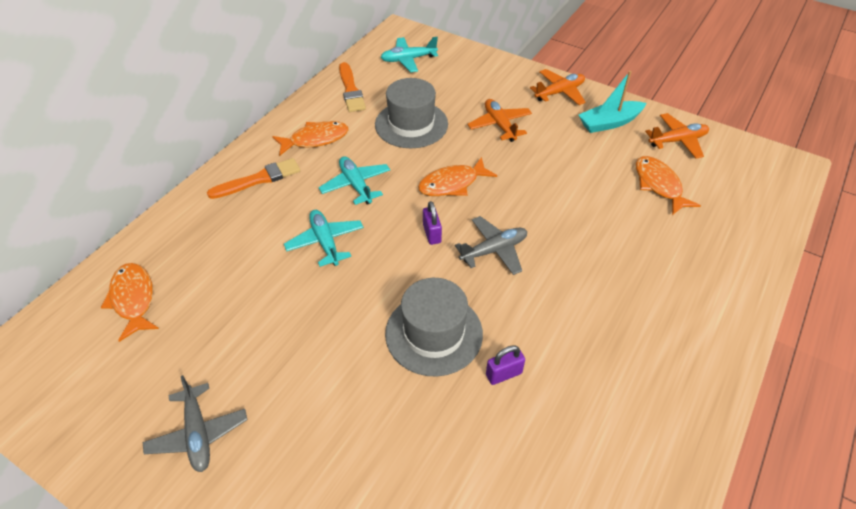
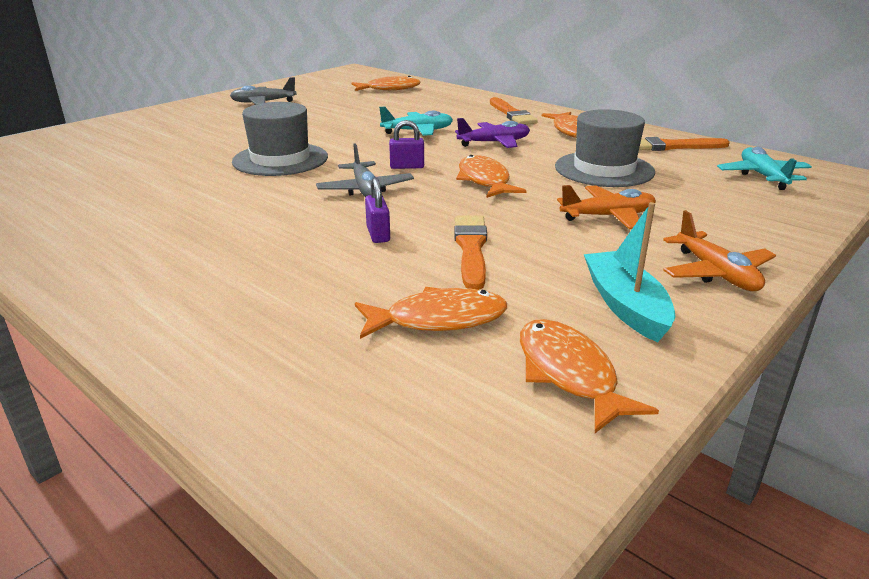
camera: 100 degrees right, 20 degrees down
turquoise plane [319,156,390,205] -> purple plane [455,118,530,148]
purple padlock [486,346,525,385] -> purple padlock moved to [365,178,390,243]
orange plane [645,113,709,159] -> orange fish [520,319,659,433]
none -> orange brush [454,216,487,290]

